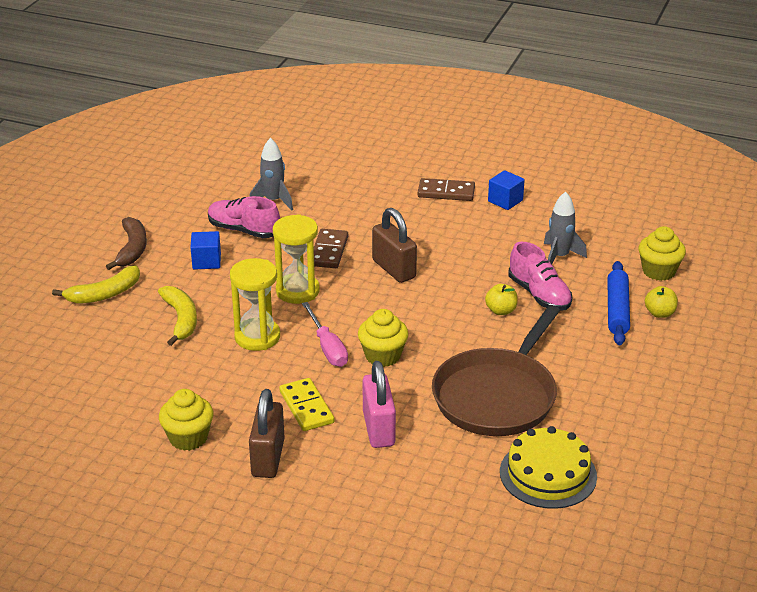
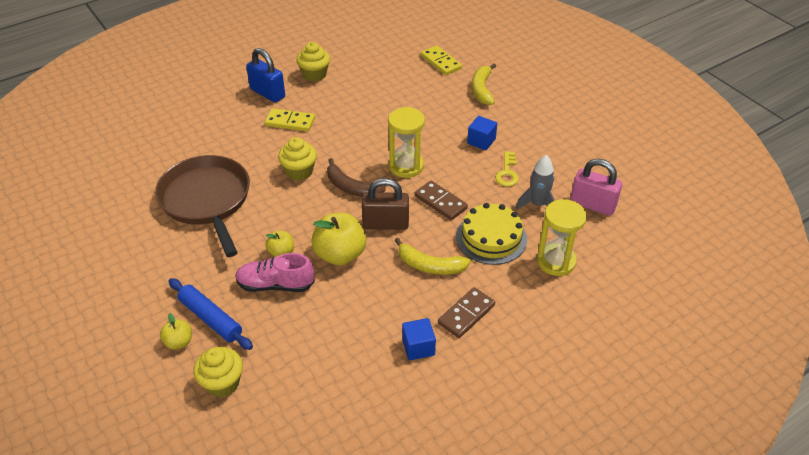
camera: 125 degrees right, 10 degrees up
brown banana [106,217,147,270] -> brown banana moved to [327,158,386,197]
yellow banana [158,286,197,346] -> yellow banana moved to [394,238,471,275]
pink shoe [208,196,280,238] -> yellow key [495,151,519,187]
yellow hourglass [230,258,280,351] -> yellow hourglass moved to [537,199,587,276]
brown padlock [249,389,285,478] -> blue padlock [246,48,285,103]
pink screwdriver [302,302,348,367] -> none
pink padlock [363,361,396,448] -> pink padlock moved to [570,159,622,216]
yellow cake [500,426,597,509] -> yellow cake moved to [456,203,527,265]
grey rocket [544,192,587,264] -> none
none -> yellow apple [311,213,366,266]
none -> yellow domino [421,45,462,75]

